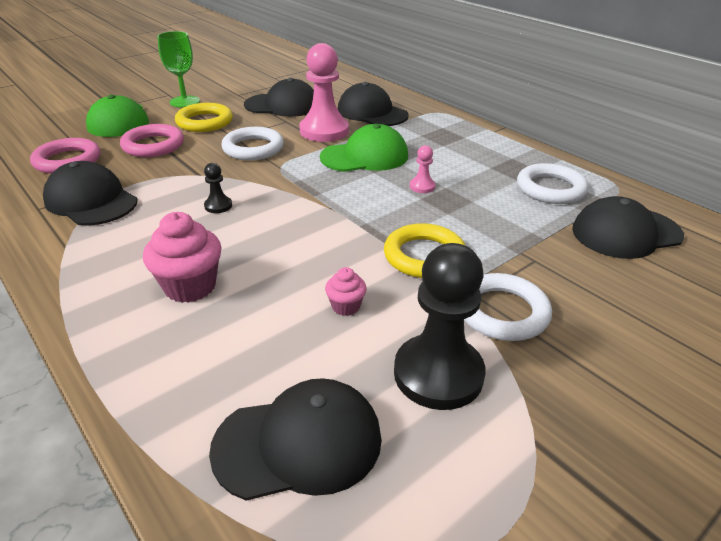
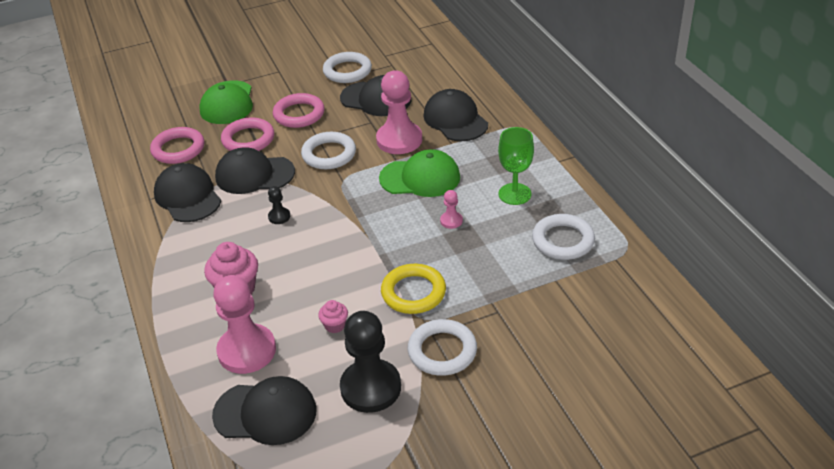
camera: 20 degrees right, 5 degrees up
green goblet [157,31,200,108] -> green goblet moved to [498,127,534,205]
yellow ring [175,103,233,132] -> pink ring [273,93,325,128]
black cap [572,196,684,259] -> black cap moved to [215,147,295,194]
none -> pink pawn [213,275,276,374]
none -> white ring [323,52,372,83]

